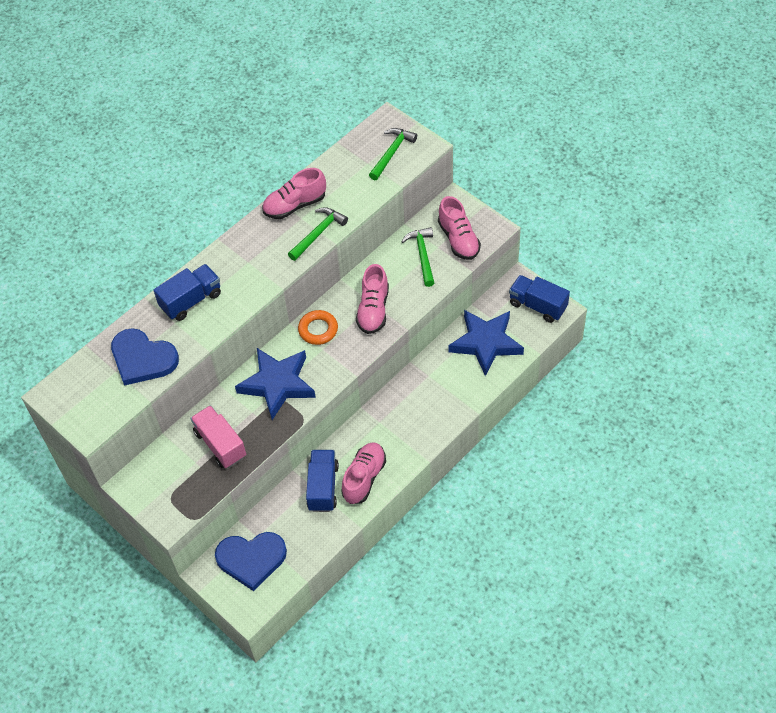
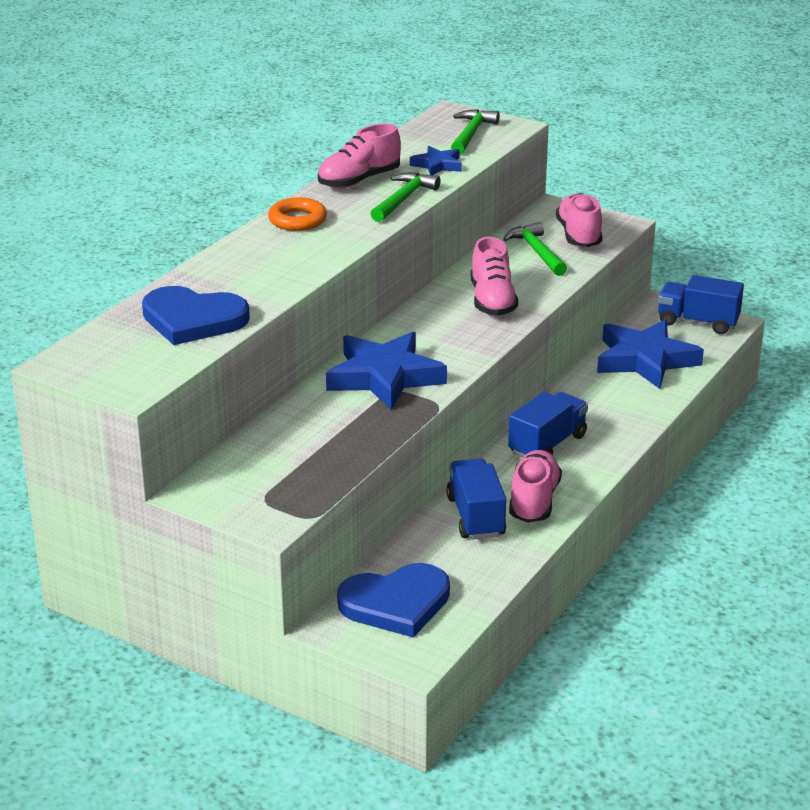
camera: 15 degrees left, 25 degrees down
blue truck [153,264,221,321] -> blue truck moved to [508,392,588,458]
pink truck [190,405,246,468] -> none
orange ring [298,310,338,345] -> orange ring moved to [268,197,327,231]
pink shoe [438,196,481,260] -> pink shoe turned 150 degrees counterclockwise [556,193,602,247]
none -> blue star [410,146,462,175]

